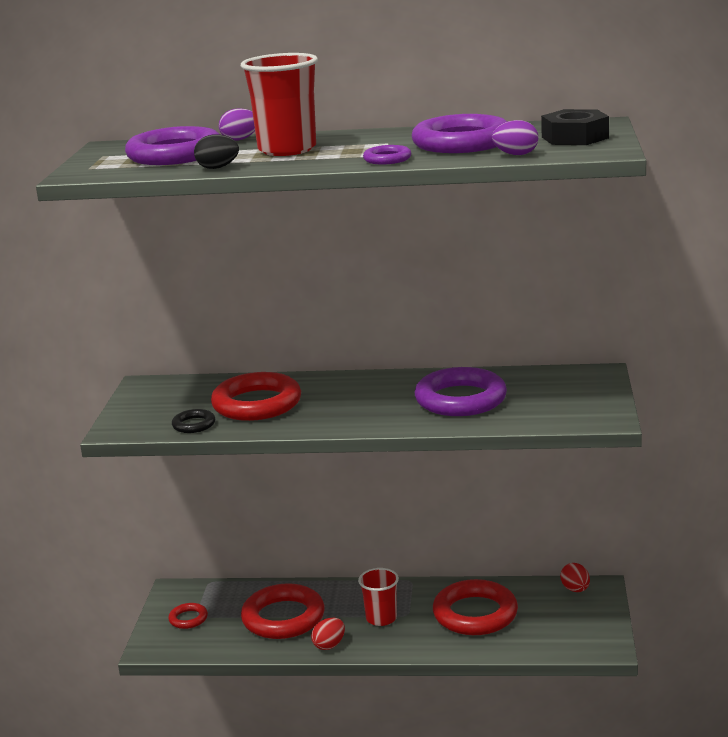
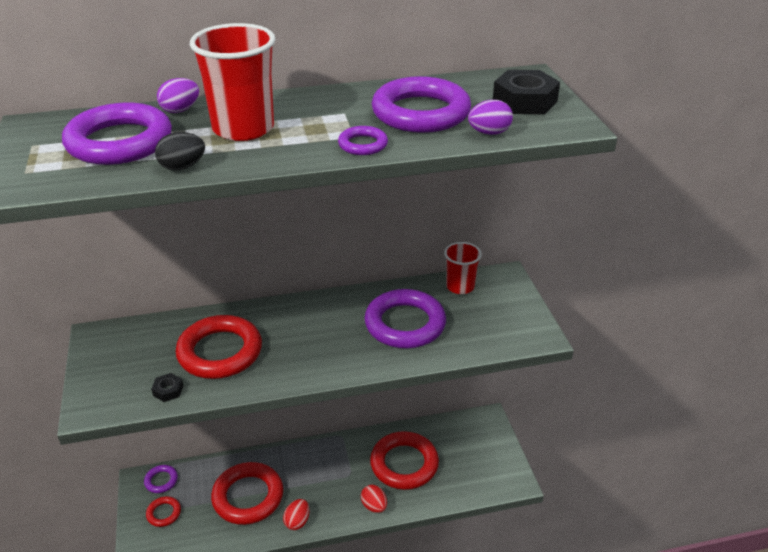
camera: 20 degrees left, 15 degrees up
black ring [172,409,215,433] -> black nut [151,373,183,402]
red cup [358,568,399,626] -> red cup moved to [444,242,482,294]
red egg [560,563,590,592] -> red egg moved to [361,485,387,513]
none -> purple ring [144,465,178,493]

